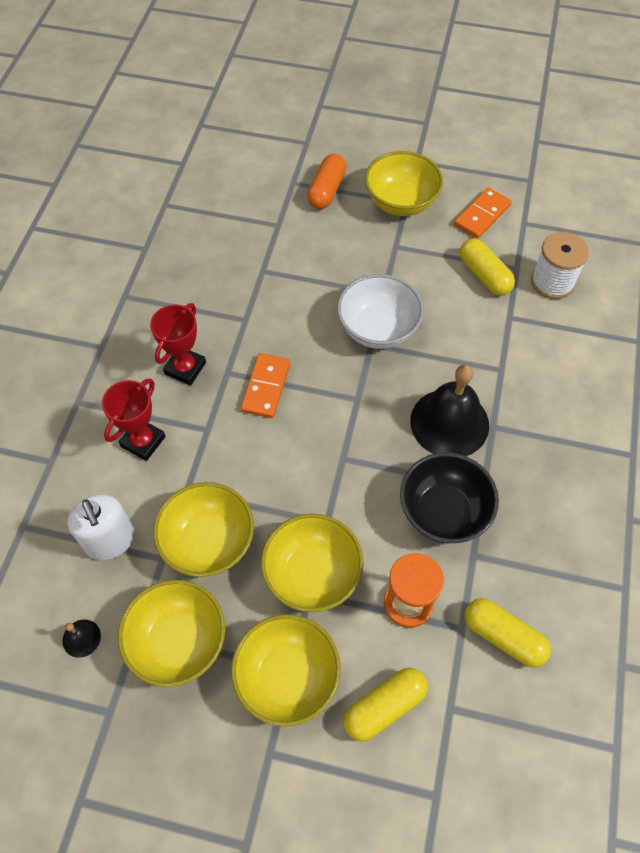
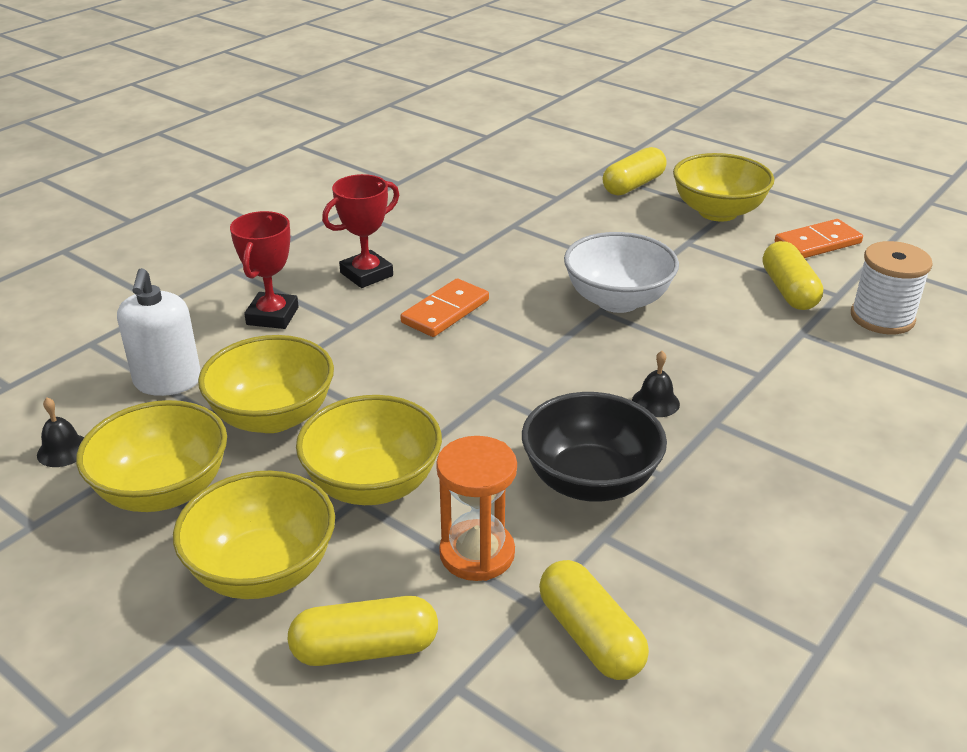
camera: 25 degrees right, 25 degrees down
red trophy [102,379,166,461] -> red trophy turned 45 degrees counterclockwise [230,211,299,329]
orange capsule [307,154,347,209] -> yellow capsule [603,147,667,196]
black bell [410,364,489,456] -> black bell [632,351,680,417], size x0.42

